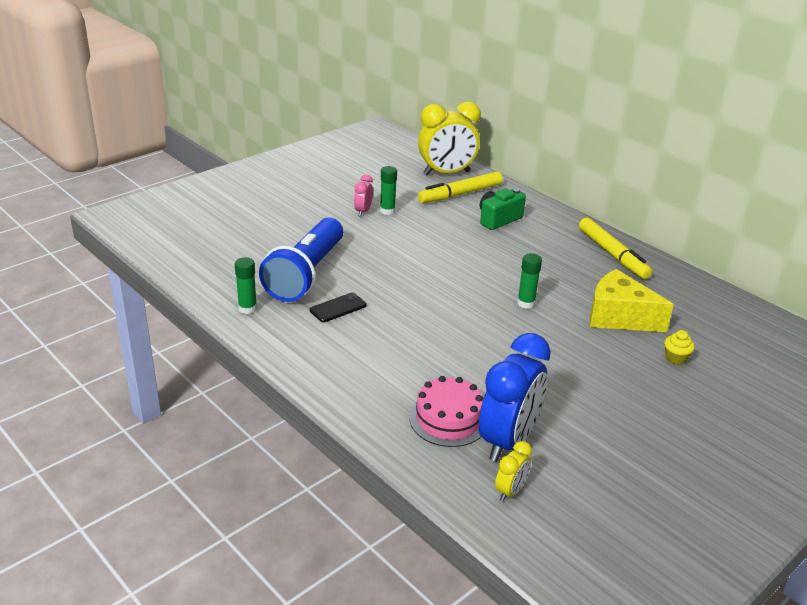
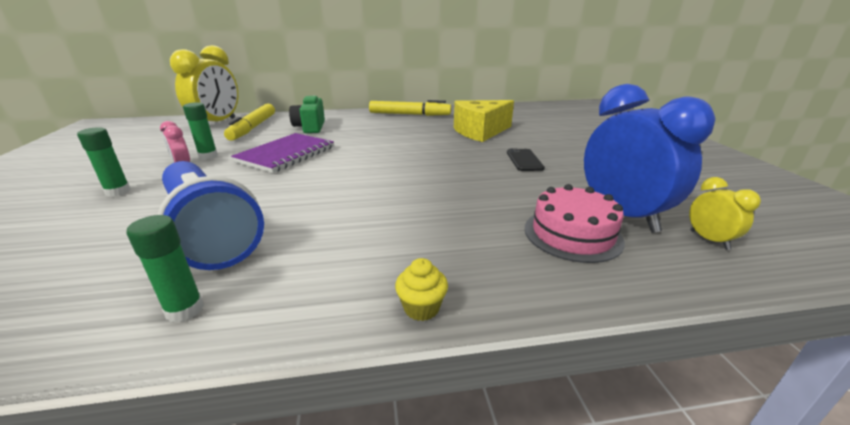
camera: 55 degrees left, 5 degrees down
black phone [310,292,367,322] -> black phone moved to [507,149,545,171]
green glue stick [517,253,542,309] -> green glue stick moved to [77,127,131,197]
yellow cupcake [664,330,695,365] -> yellow cupcake moved to [395,258,448,321]
none -> purple notebook [231,133,334,173]

